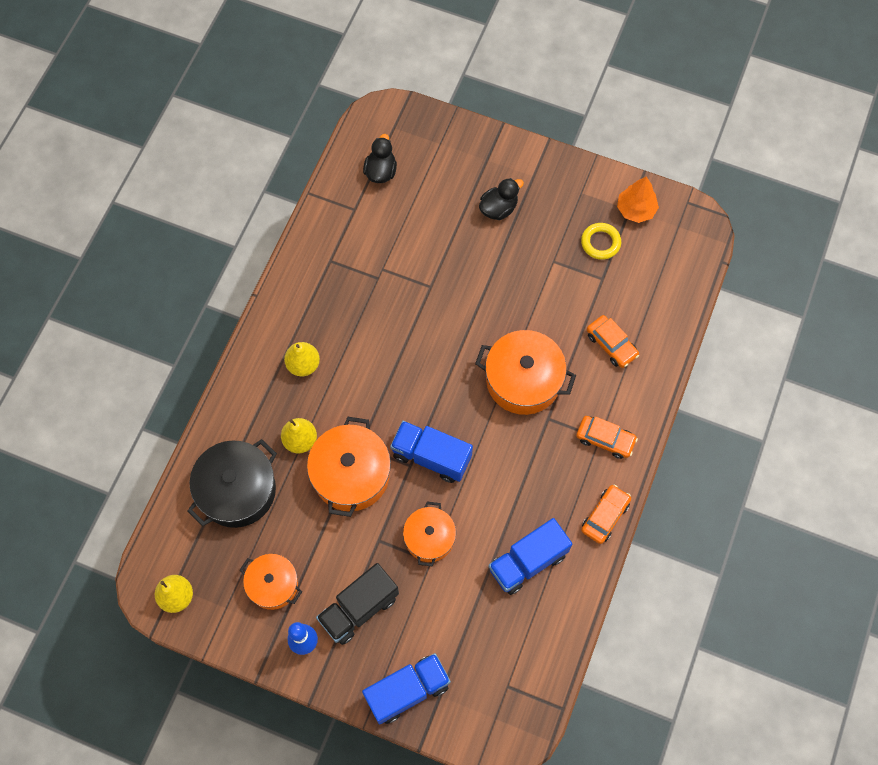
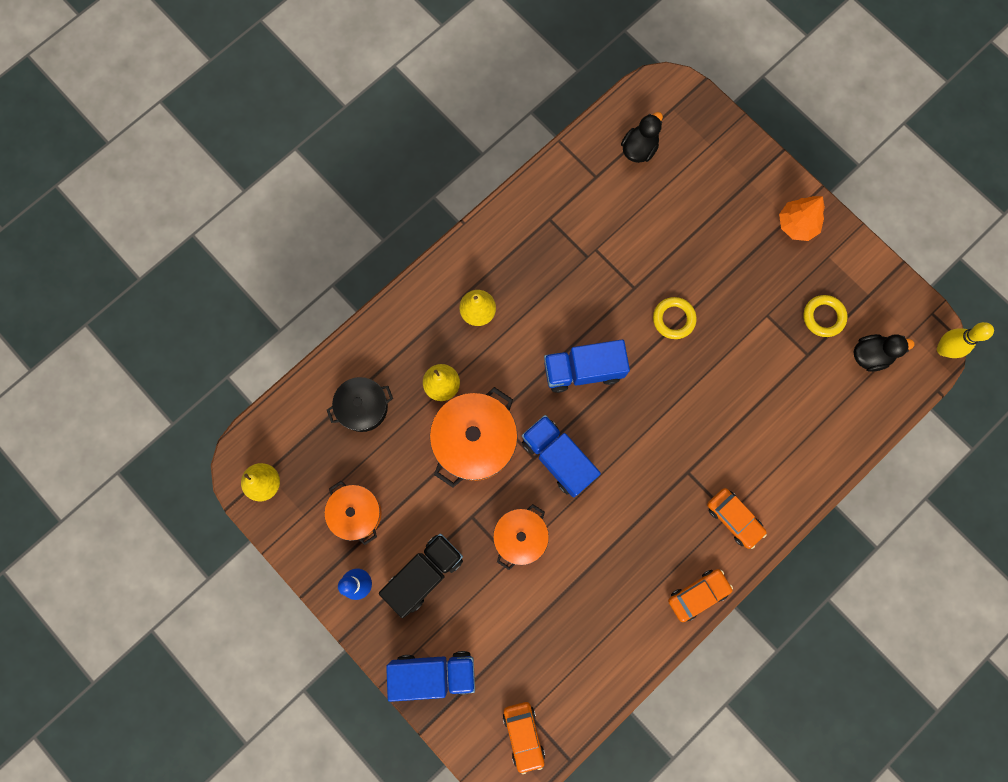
camera: 25 degrees right, 10 degrees up
black pot [187,439,277,528] -> black pot [327,377,393,432], size x0.63
black truck [316,563,399,645] -> black truck turned 150 degrees clockwise [379,534,463,618]
orange pot [475,330,576,415] -> none
black duck [479,178,524,220] -> black duck moved to [854,334,914,372]
blue truck [488,518,572,595] -> blue truck moved to [544,340,630,393]
orange car [587,315,639,368] -> orange car moved to [503,702,545,774]
orange tree [617,176,659,223] -> orange tree moved to [779,196,825,241]
none -> yellow ring [653,297,697,339]
none -> yellow bowling pin [937,322,994,358]

